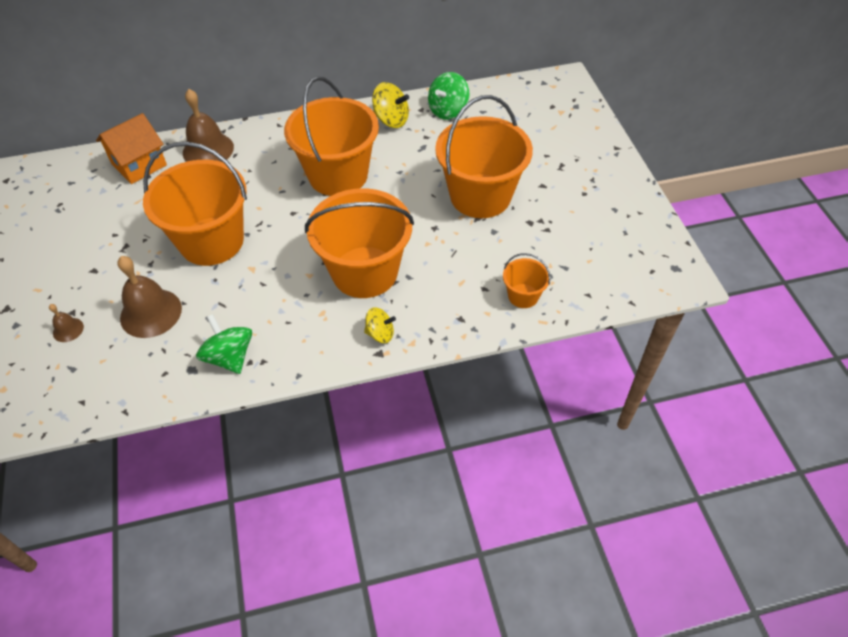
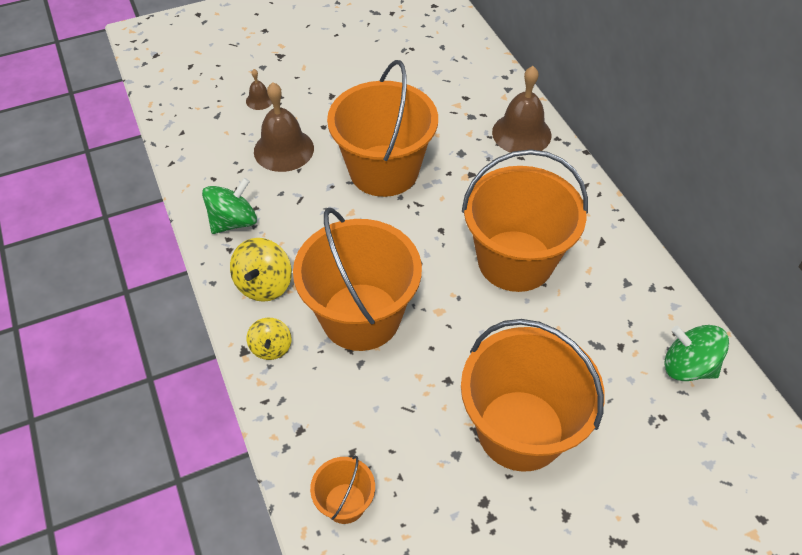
camera: 80 degrees right, 0 degrees up
orange house [96,113,167,184] -> none
yellow spinning top [372,82,409,128] -> yellow spinning top moved to [230,238,292,302]

